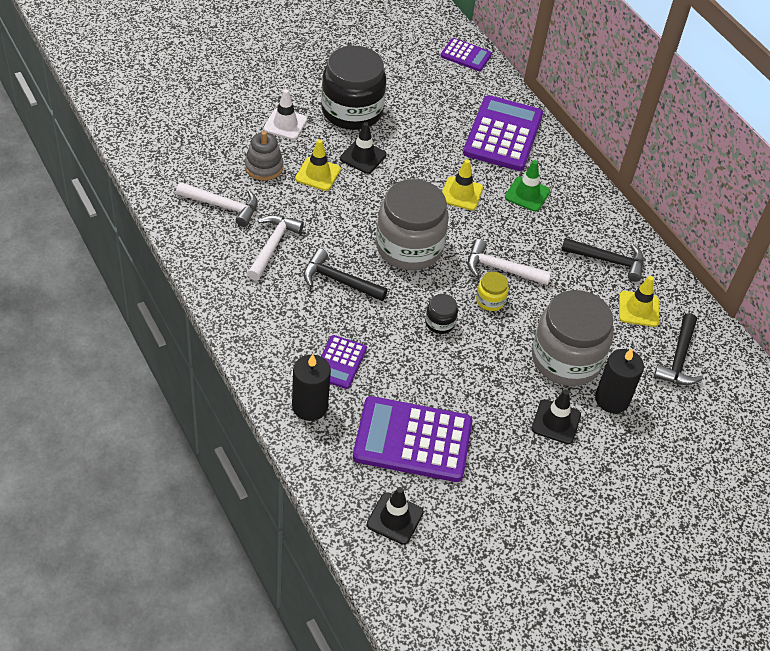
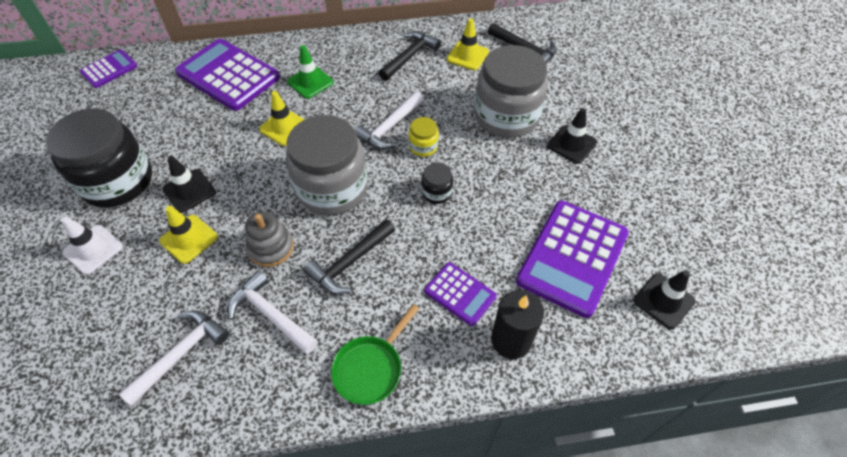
camera: 65 degrees left, 5 degrees up
grey stacking toy [245,131,283,181] -> grey stacking toy moved to [245,211,294,267]
black candle [595,348,644,414] -> none
none -> green pan [331,304,419,405]

